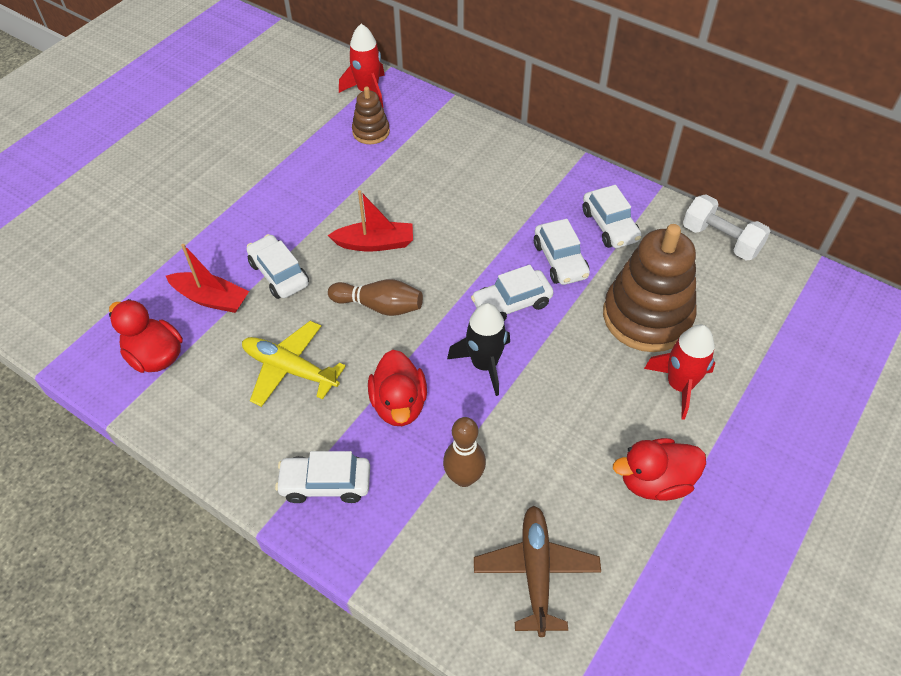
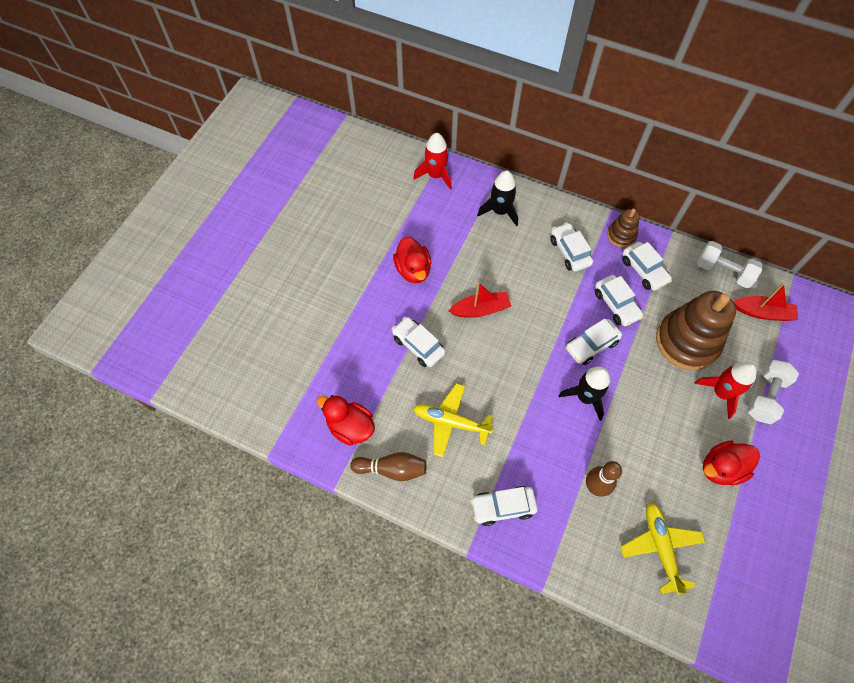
camera: 10 degrees left, 10 degrees up
red boat [166,244,249,313] -> red boat moved to [733,283,798,321]
brown bowling pin [328,279,423,316] -> brown bowling pin moved to [350,452,426,481]
brown stacking toy [352,86,390,144] -> brown stacking toy moved to [607,209,639,248]
red duck [368,350,427,426] -> red duck moved to [393,236,431,283]
brown plane [474,505,601,637] -> yellow plane [620,502,705,595]
none -> black rocket [477,171,518,226]
none -> white car [550,222,593,272]
none -> white dumbbell [747,360,799,424]

